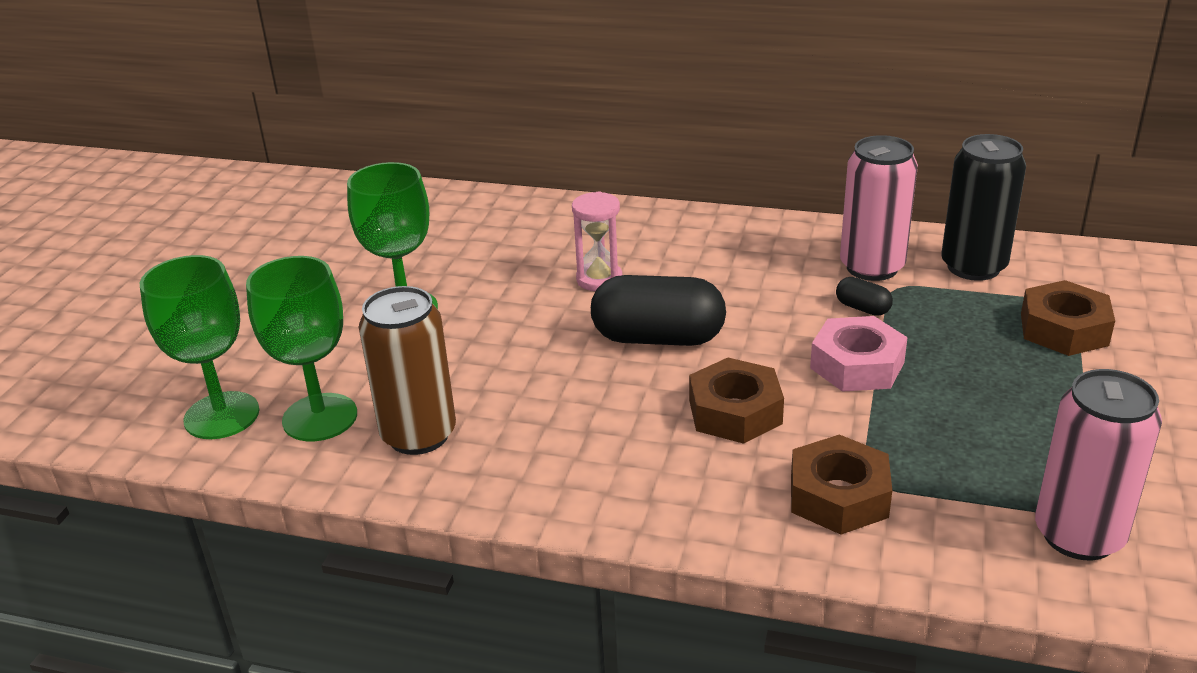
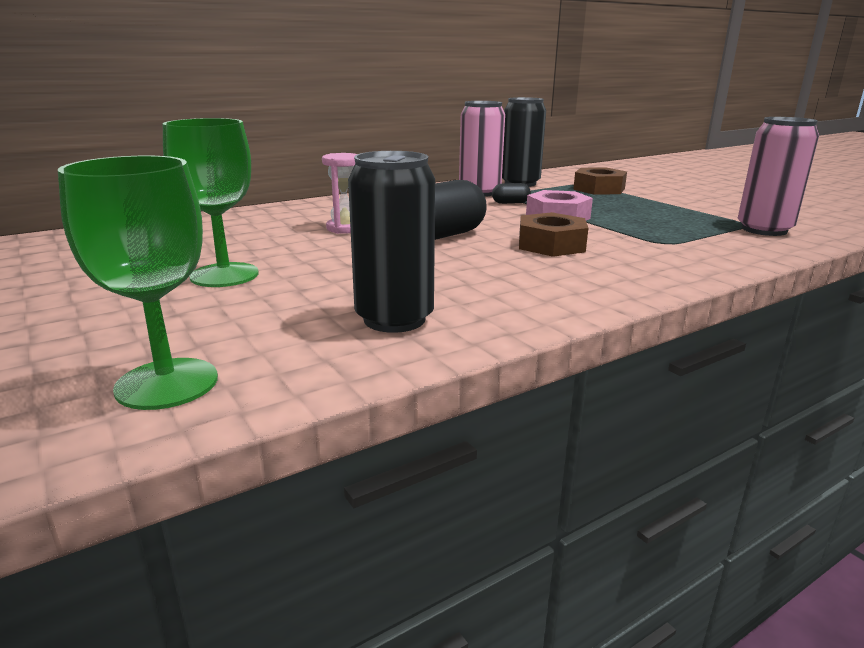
camera: 50 degrees left, 10 degrees down
green goblet [246,256,357,441] -> none
brown can [359,286,456,455] -> black can [348,151,435,333]
brown nut [791,435,892,535] -> none

